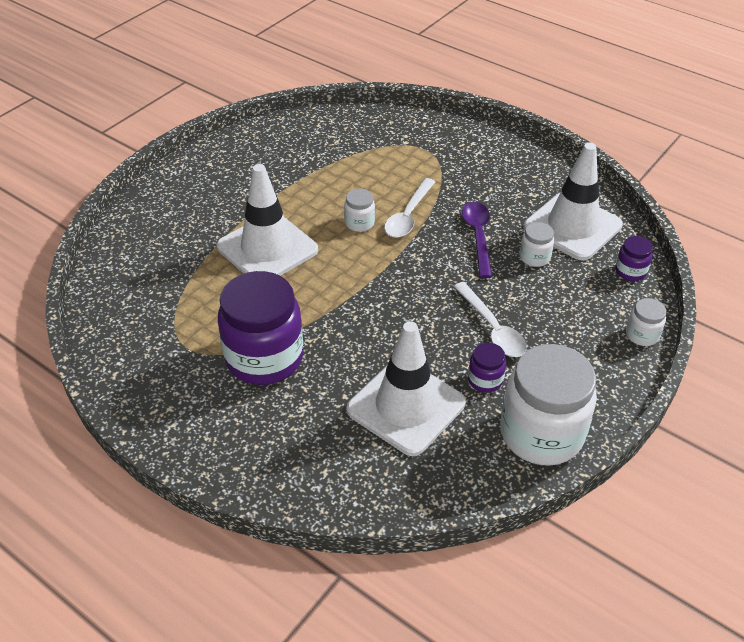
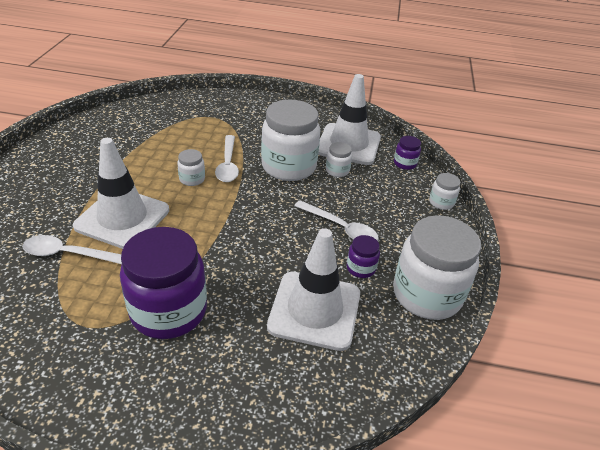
camera: 30 degrees left, 5 degrees down
purple spoon [462,202,493,278] -> white jar [261,100,320,181]
none -> white spoon [22,235,122,264]

